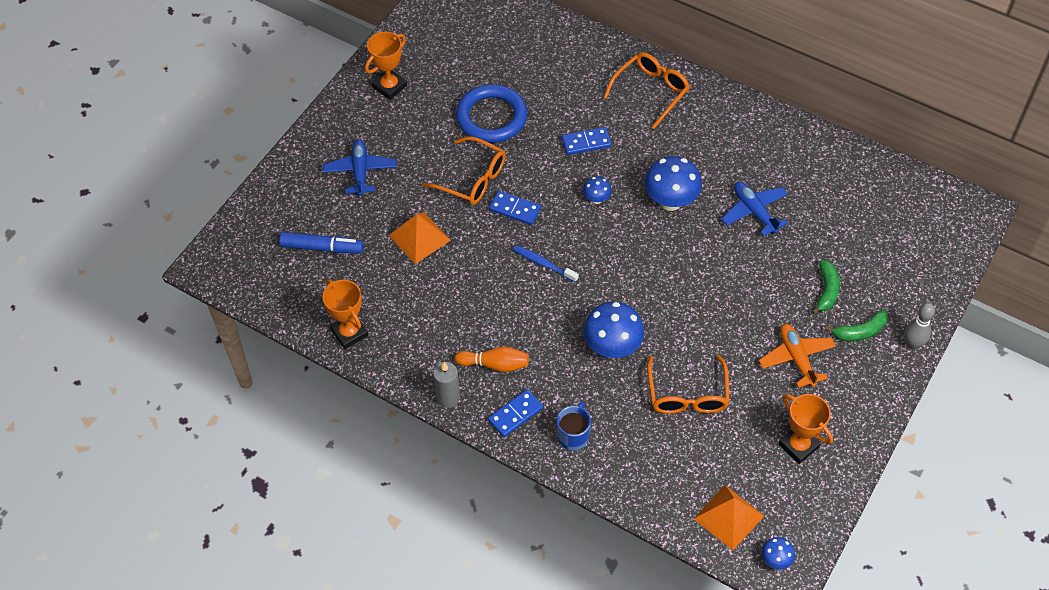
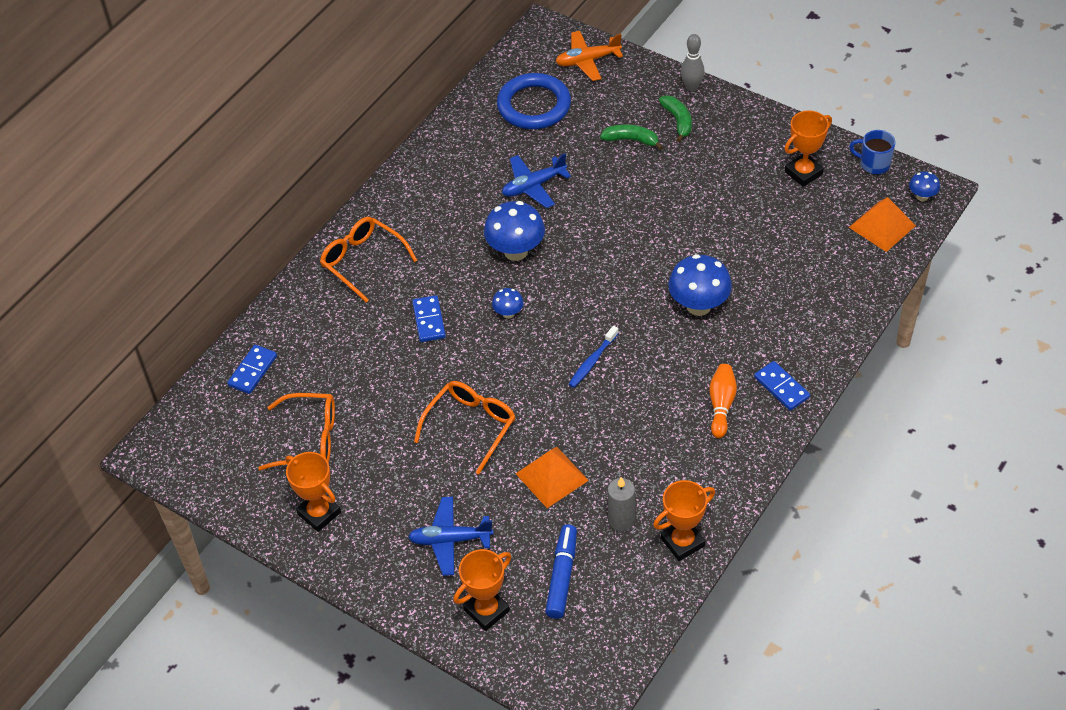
camera: 85 degrees left, 5 degrees down
grey candle [433,362,460,408] -> grey candle moved to [608,477,635,531]
blue ring [456,84,527,143] -> blue ring moved to [497,73,571,129]
blue domino [489,191,541,225] -> blue domino moved to [227,345,277,394]
blue mug [557,402,591,450] -> blue mug moved to [849,130,896,175]
orange glasses [647,355,730,414] -> orange glasses moved to [258,393,335,471]
orange plane [759,324,836,388] -> orange plane moved to [555,31,623,81]
none -> orange trophy [454,549,511,631]

